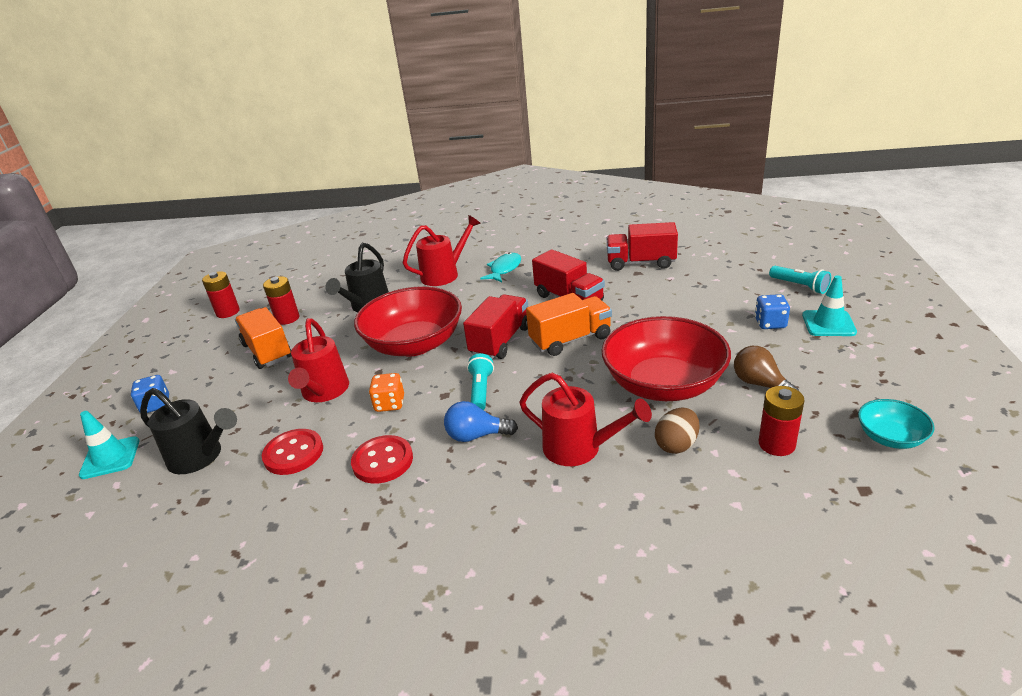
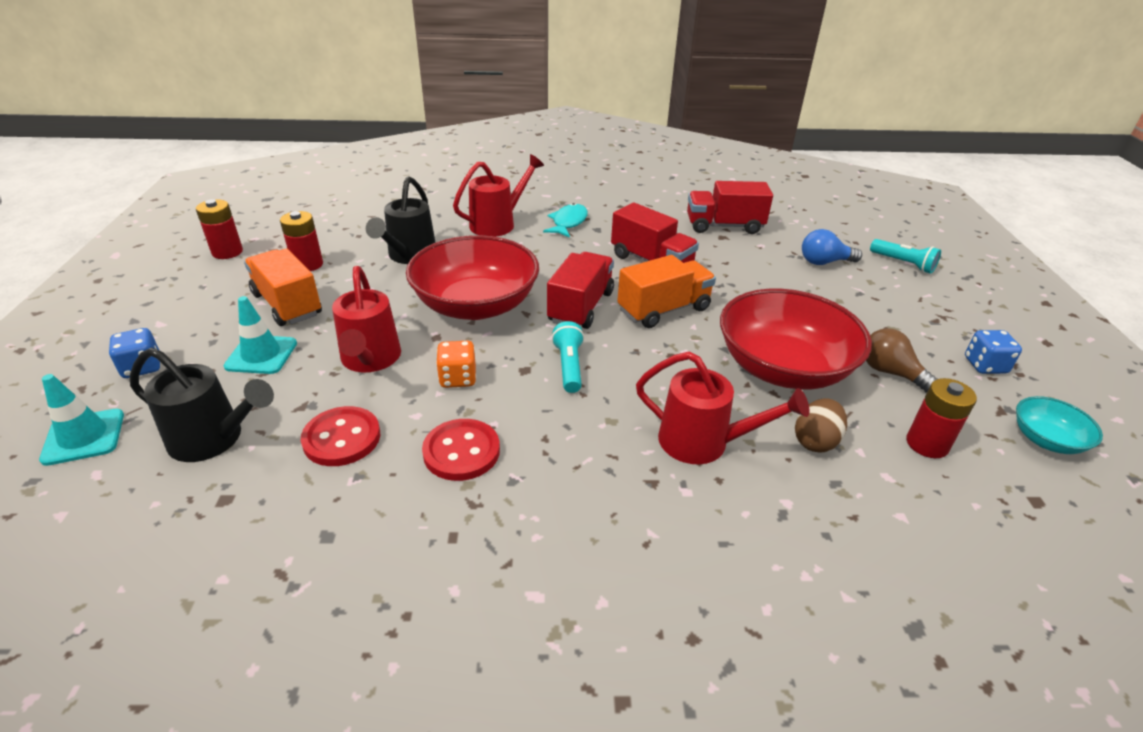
camera: 10 degrees left, 5 degrees up
blue light bulb [444,401,518,442] -> blue light bulb moved to [802,229,862,265]
blue dice [755,294,790,329] -> blue dice moved to [965,330,1022,374]
turquoise traffic cone [802,275,857,336] -> turquoise traffic cone moved to [224,296,297,374]

